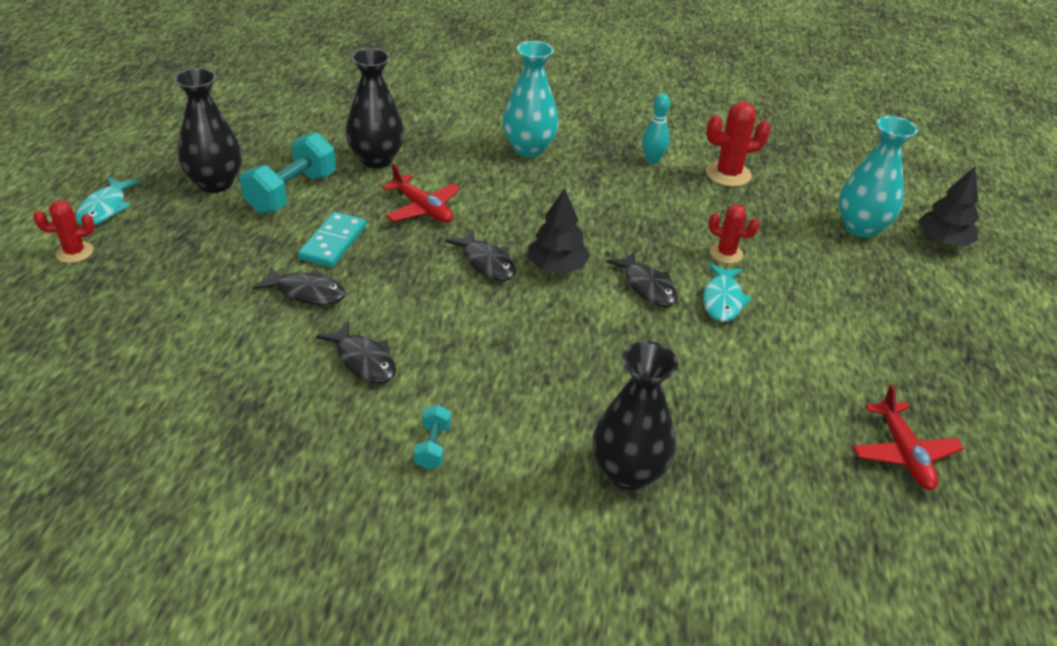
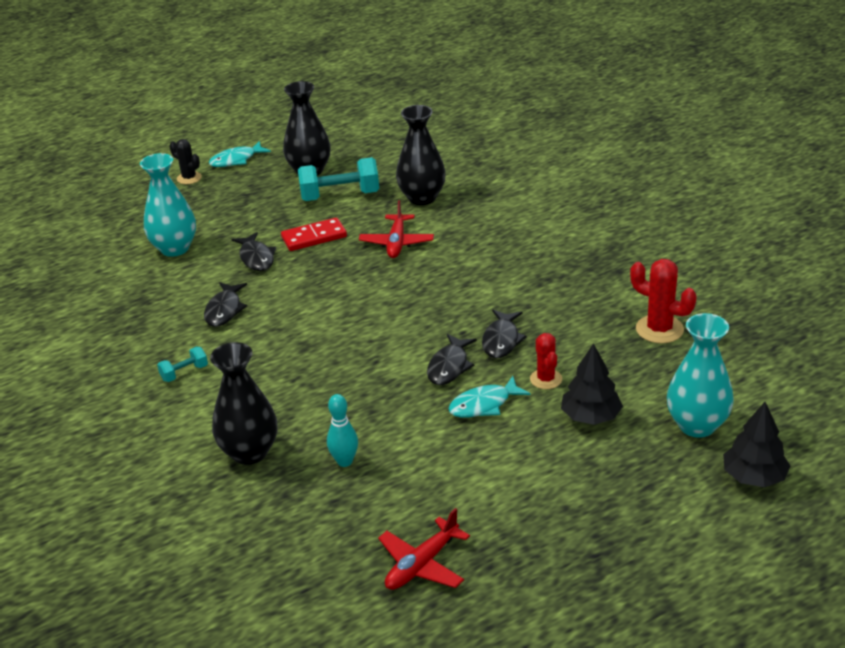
camera: 55 degrees right, 5 degrees down
red cactus [33,200,94,263] -> black cactus [169,139,202,184]
turquoise domino [298,212,366,268] -> red domino [281,218,347,251]
black fish [446,229,516,281] -> black fish moved to [482,310,527,358]
turquoise vase [503,41,559,157] -> turquoise vase moved to [140,153,196,257]
black tree [528,188,590,274] -> black tree moved to [561,343,623,425]
turquoise bowling pin [642,94,670,164] -> turquoise bowling pin moved to [327,394,358,467]

